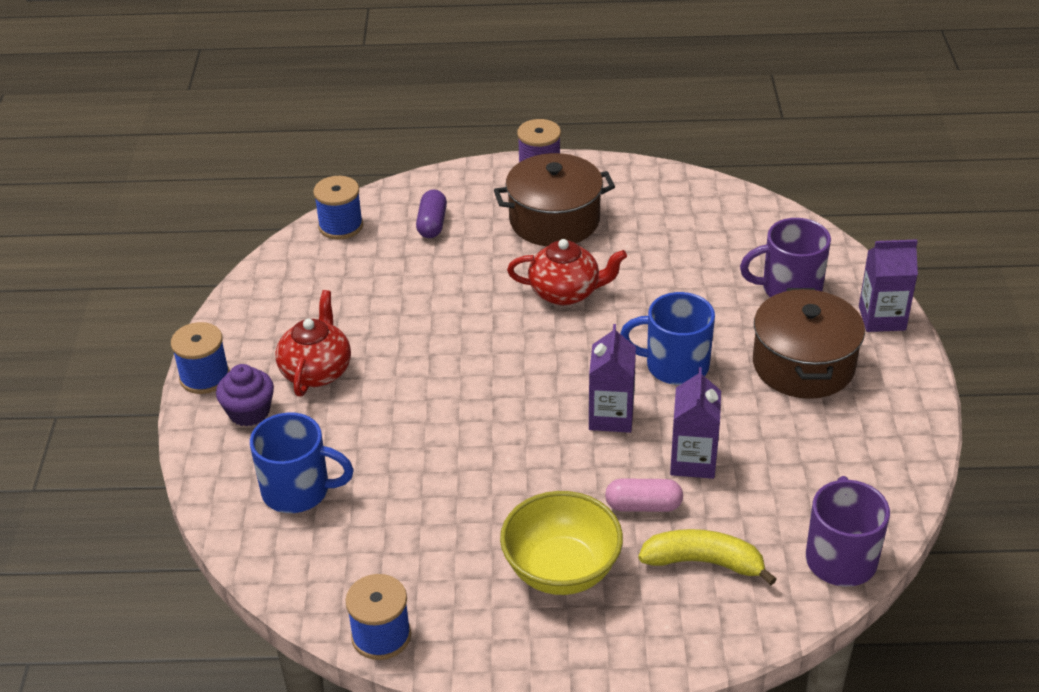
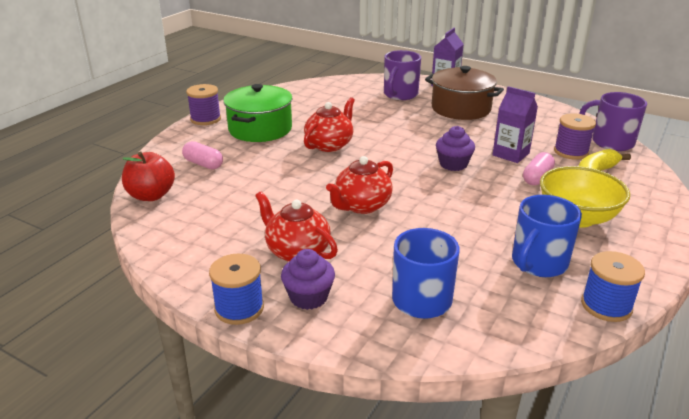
camera: 60 degrees left, 10 degrees down
blue spool [313,176,363,240] -> red apple [122,151,175,201]
purple capsule [416,190,447,238] -> pink capsule [182,141,223,170]
brown pot [494,153,615,246] -> green pot [223,84,293,142]
purple carton [589,324,636,433] -> purple cupcake [436,126,475,171]
blue mug [620,292,715,385] -> blue mug moved to [512,195,582,277]
none -> red teapot [326,156,393,214]
none -> purple spool [554,113,596,160]

